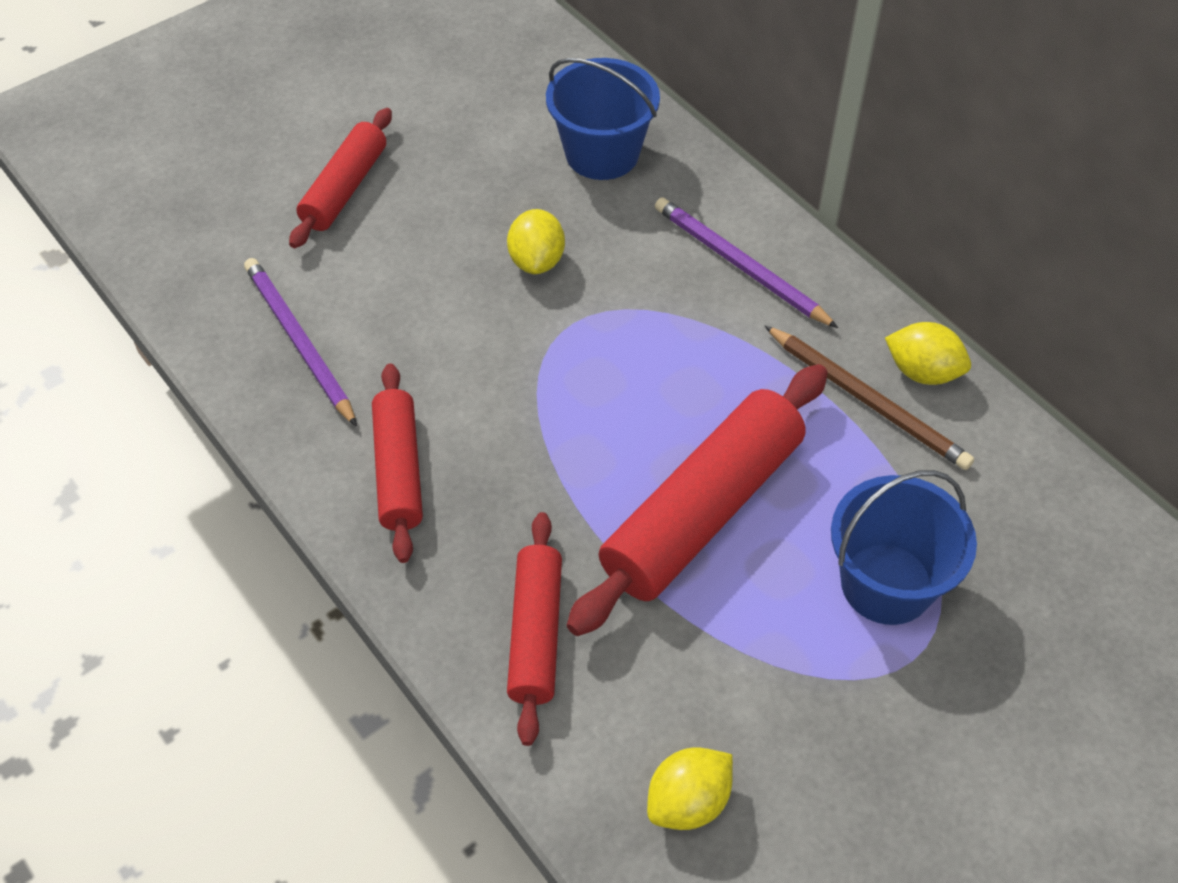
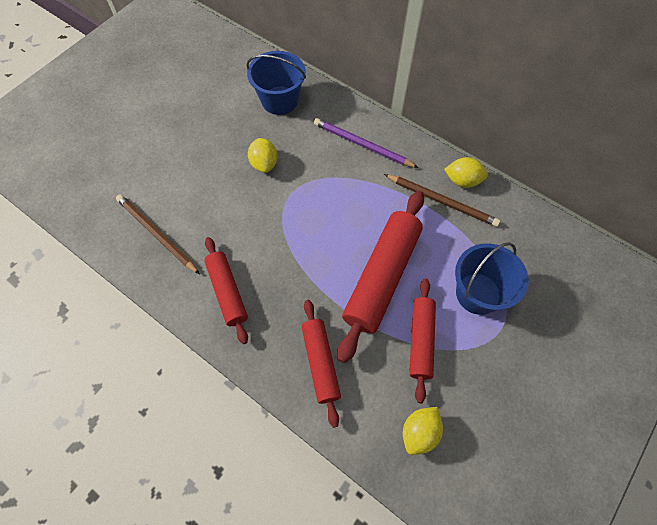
camera: 15 degrees left, 10 degrees up
purple pencil [244,258,357,427] -> brown pencil [116,194,200,274]
red rolling pin [289,108,392,248] -> red rolling pin moved to [409,278,436,403]

